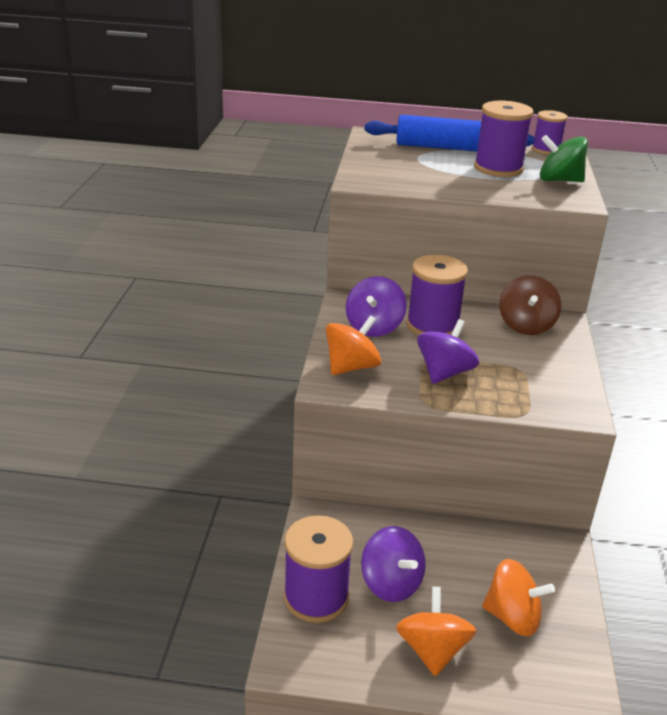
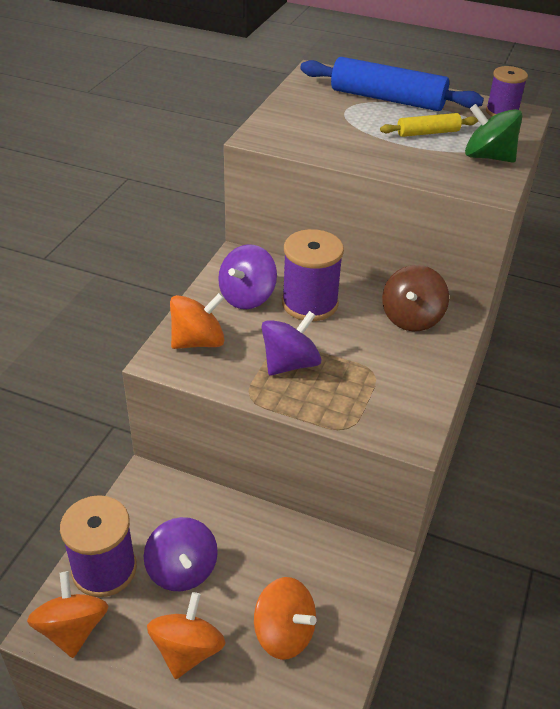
camera: 15 degrees right, 10 degrees up
purple spool [474,101,534,177] -> yellow rolling pin [380,113,478,137]
none -> orange spinning top [27,571,108,658]

